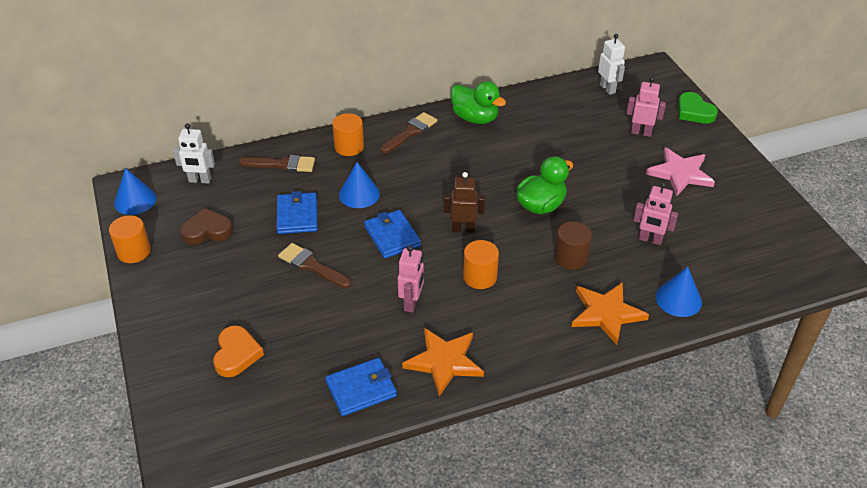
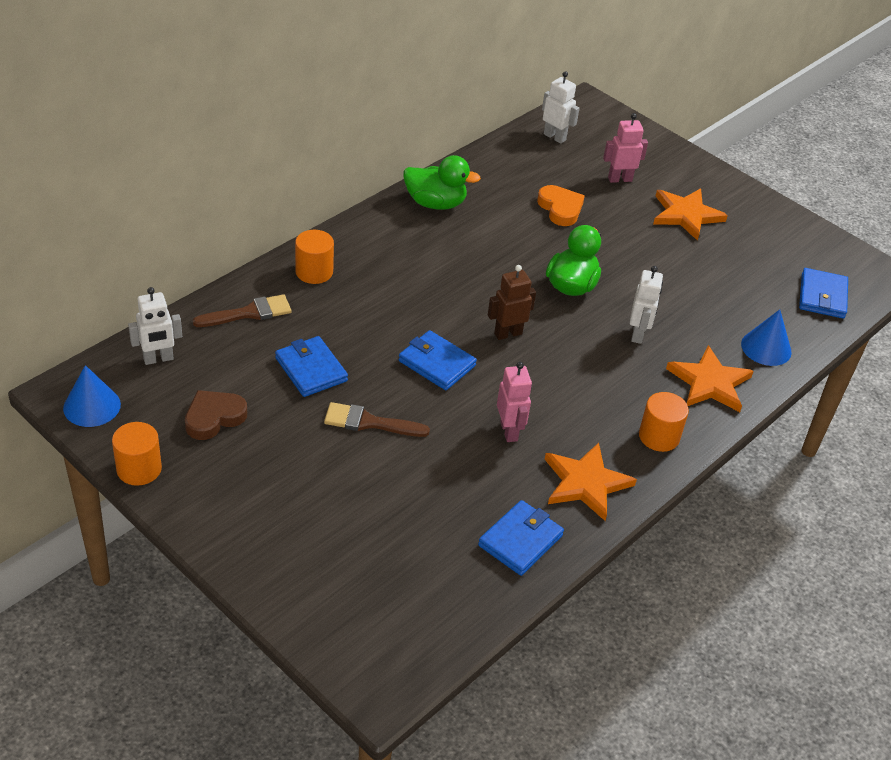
camera: 30 degrees left, 0 degrees up
orange heart [213,326,264,377] -> orange heart moved to [537,185,585,226]
blue cone [339,162,380,208] -> none
brown brush [380,112,437,153] -> none
orange cylinder [463,240,499,289] -> orange cylinder moved to [639,392,689,452]
brown cylinder [554,221,592,270] -> white robot [630,266,663,344]
pink robot [633,182,678,245] -> none
pink star [646,147,715,196] -> orange star [653,188,728,241]
green heart [678,92,718,123] -> none
none -> blue wallet [799,268,848,319]

